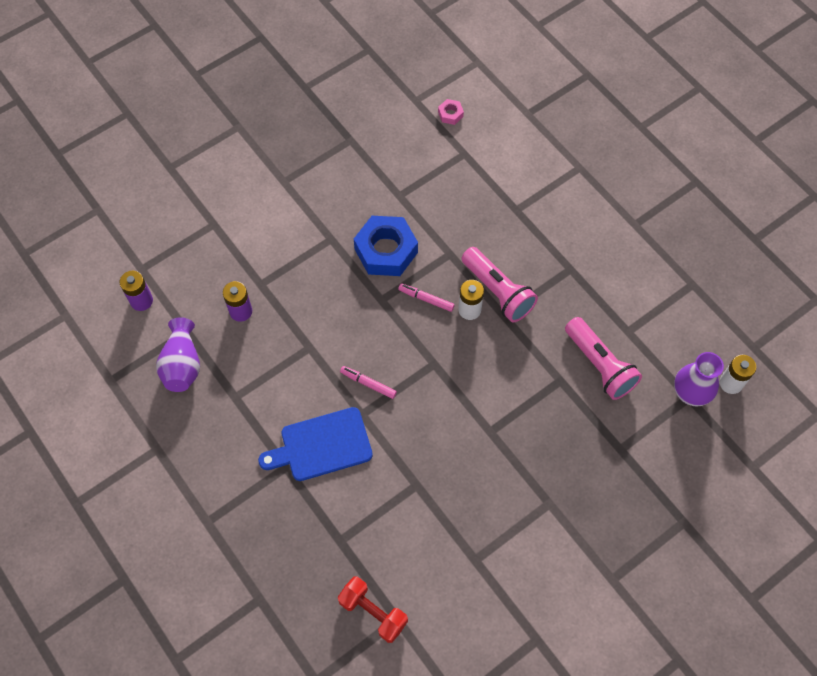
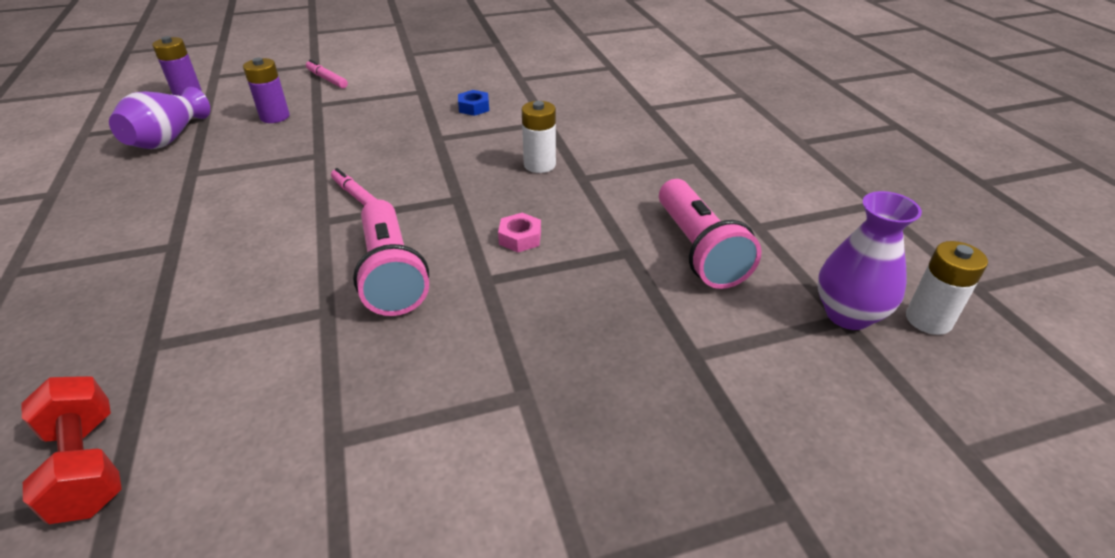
camera: 20 degrees right, 25 degrees down
blue cutting board [258,407,373,481] -> none
blue nut [354,216,418,276] -> blue nut [458,90,489,116], size x0.44
pink marker [398,283,455,312] -> pink marker moved to [306,60,348,88]
pink nut [438,99,464,125] -> pink nut moved to [498,213,541,252]
pink flashlight [461,247,538,322] -> pink flashlight moved to [353,200,429,316]

